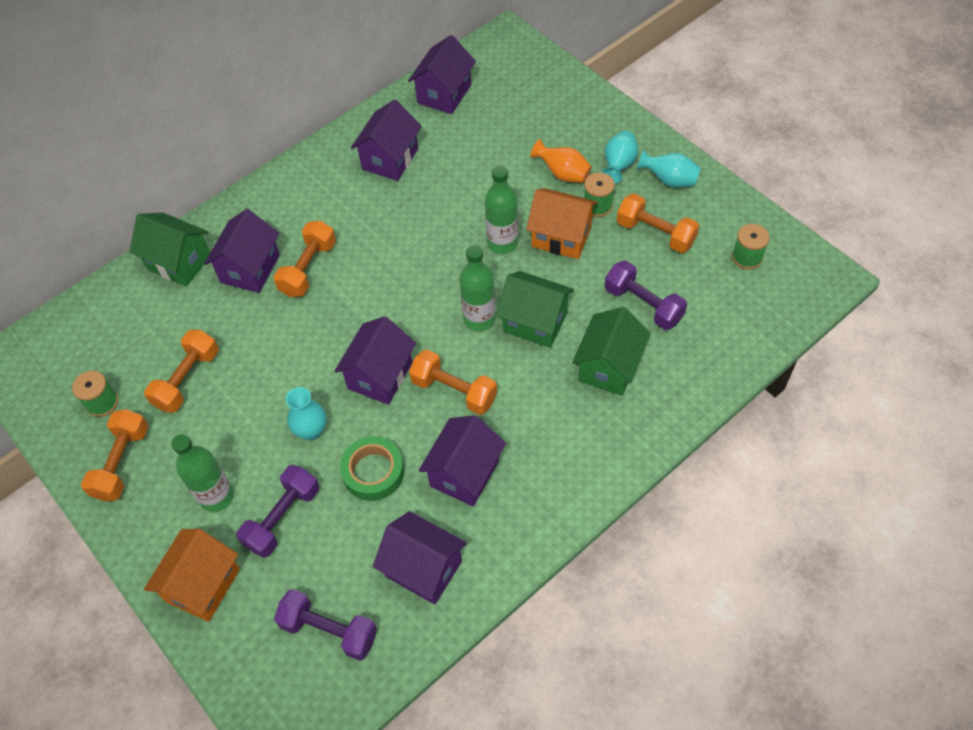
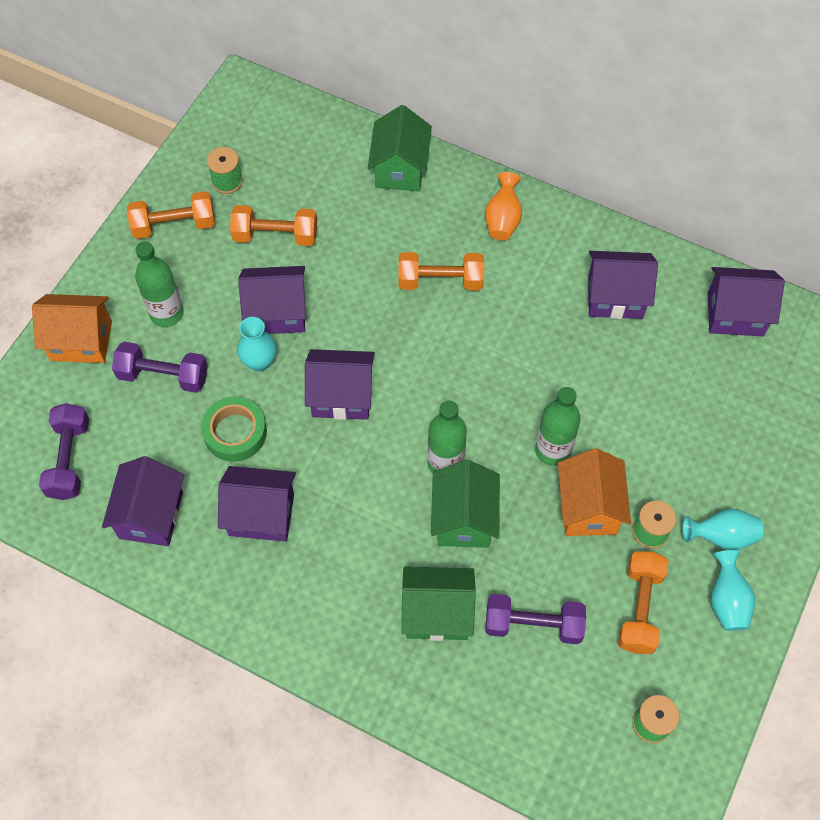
camera: 65 degrees right, 5 degrees up
purple house [204,209,280,293] -> purple house moved to [238,266,306,334]
orange dumbbell [409,350,497,415] -> none
orange vase [530,139,592,183] -> orange vase moved to [485,172,522,240]
purple dumbbell [605,261,687,330] -> purple dumbbell turned 75 degrees clockwise [485,594,586,644]

